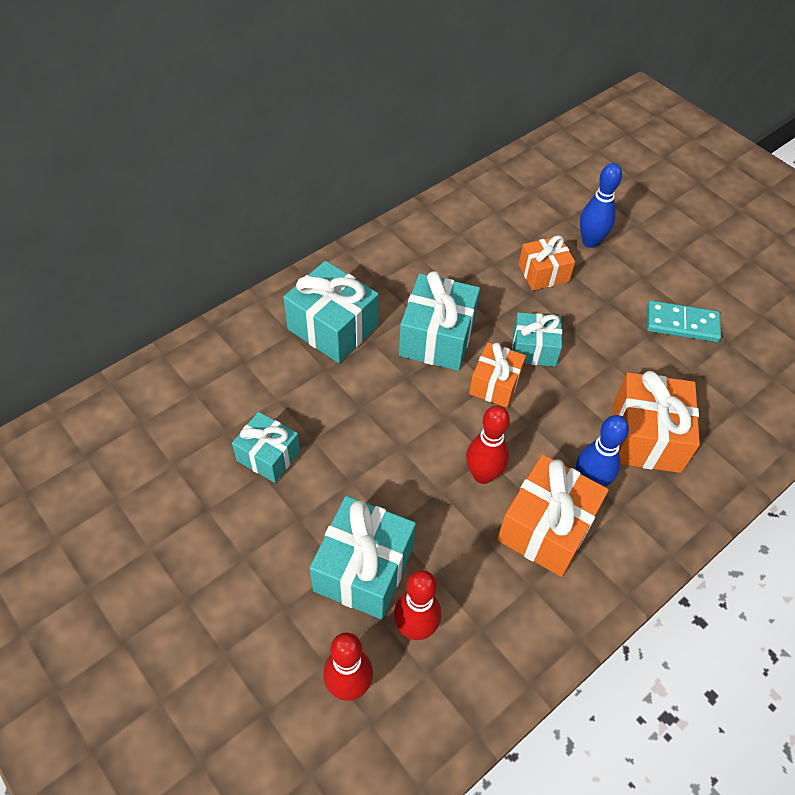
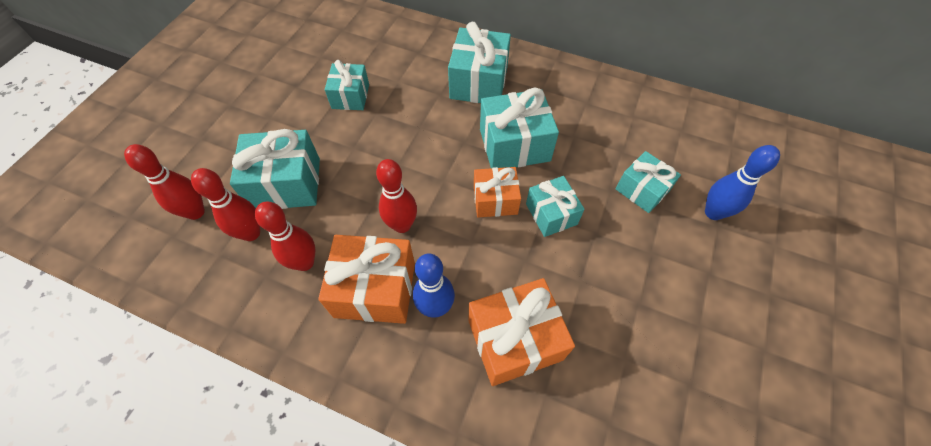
camera: 65 degrees right, 5 degrees up
orange gift [519,235,575,290] -> turquoise gift [616,151,681,213]
turquoise domino [647,301,721,342] -> none
none -> red bowling pin [255,202,316,271]

